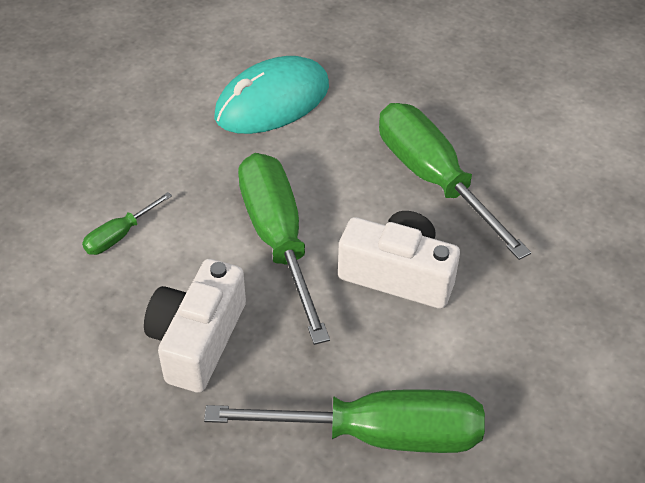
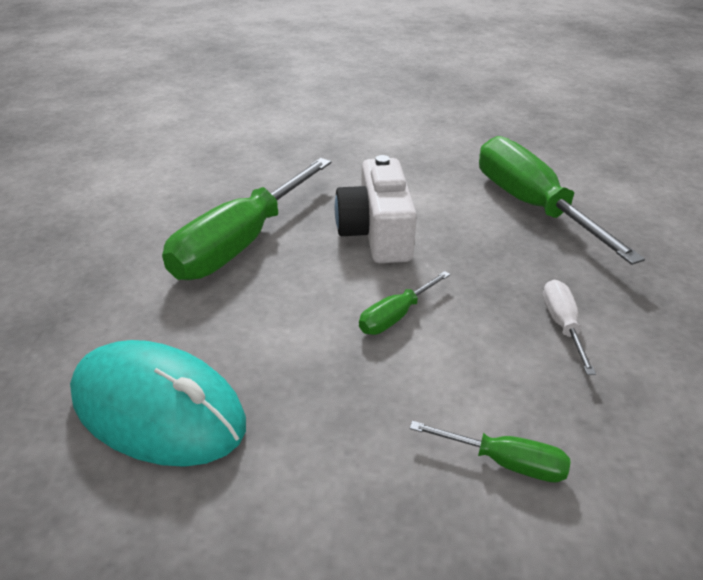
camera: 115 degrees left, 10 degrees down
white camera [144,259,246,393] -> white screwdriver [543,280,596,375]
green screwdriver [238,153,330,345] -> green screwdriver [359,271,450,335], size x0.45

